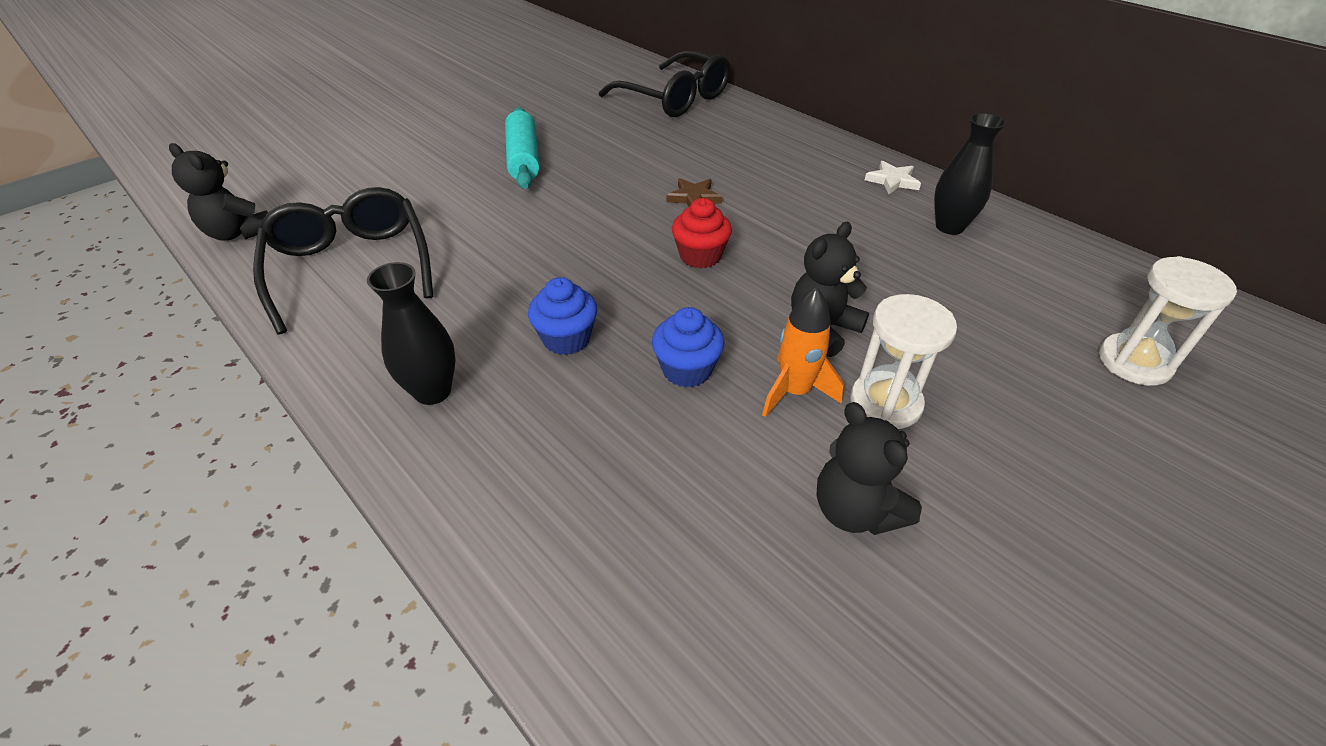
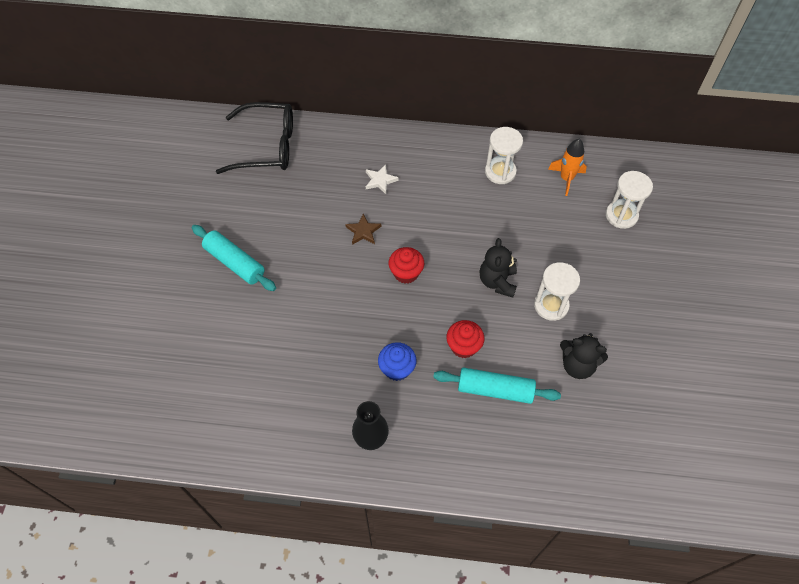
camera: 40 degrees left, 15 degrees up
black teddy bear [169,143,268,241] -> none
black glasses [253,187,433,334] -> none
blue cupcake [652,307,724,388] -> red cupcake [446,320,484,358]
orange rocket [762,287,844,417] -> orange rocket moved to [548,139,587,196]
white star [865,161,921,194] -> white star moved to [366,164,399,194]
black vase [934,113,1006,235] -> white hourglass [485,127,523,184]
none -> turquoise rolling pin [433,368,561,404]

